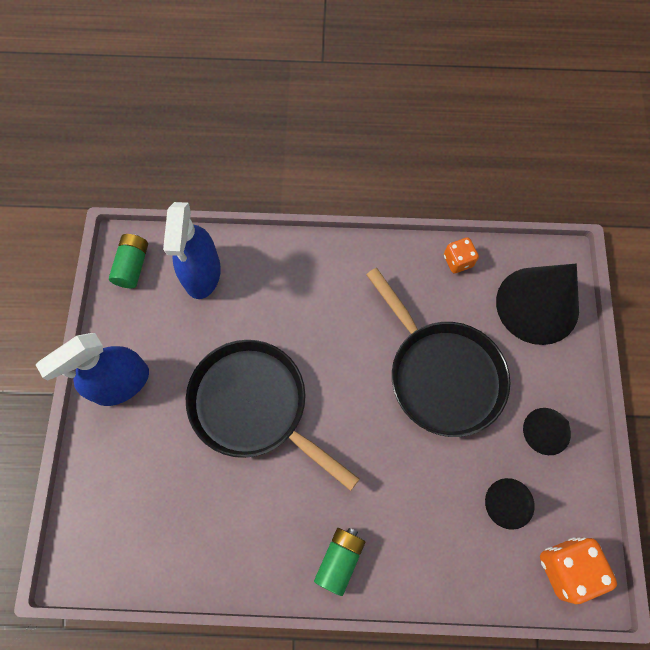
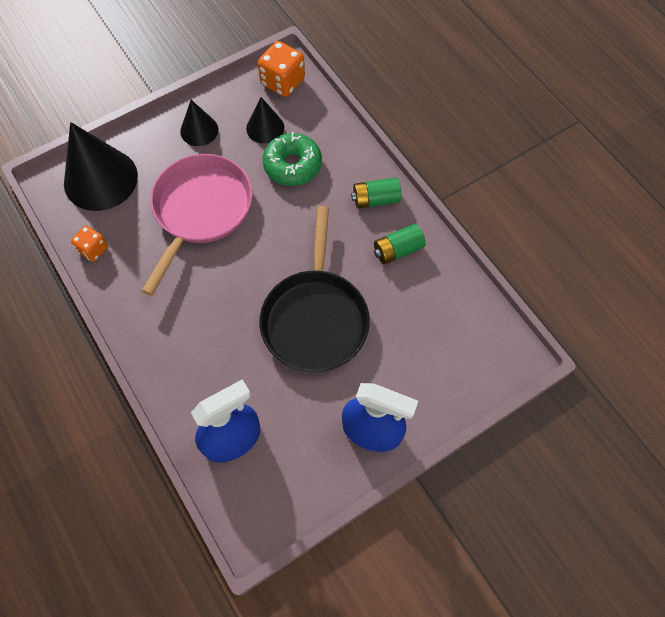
camera: 125 degrees left, 5 degrees down
green battery [109,234,148,288] -> green battery moved to [374,224,426,264]
black pan [366,268,510,437] -> pink pan [142,154,252,296]
none -> green donut [263,132,322,186]

